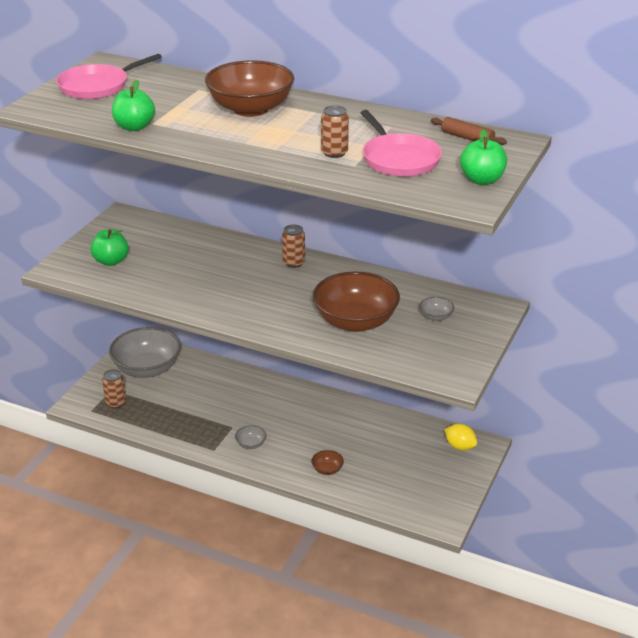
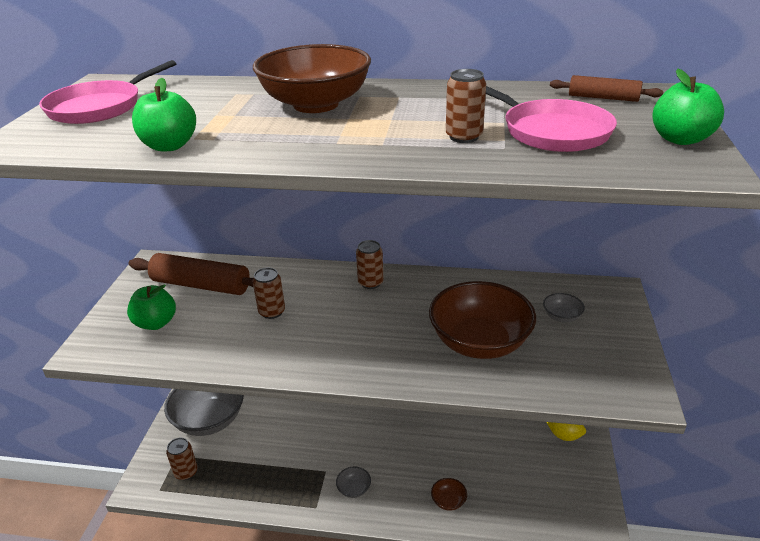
camera: 15 degrees left, 0 degrees up
none -> brown rolling pin [129,253,253,295]
none -> brown can [253,267,285,319]

